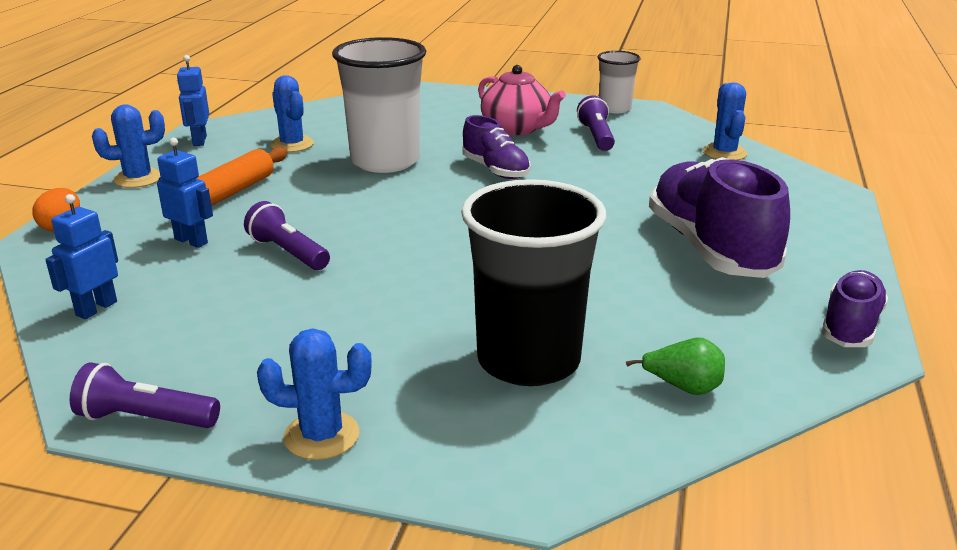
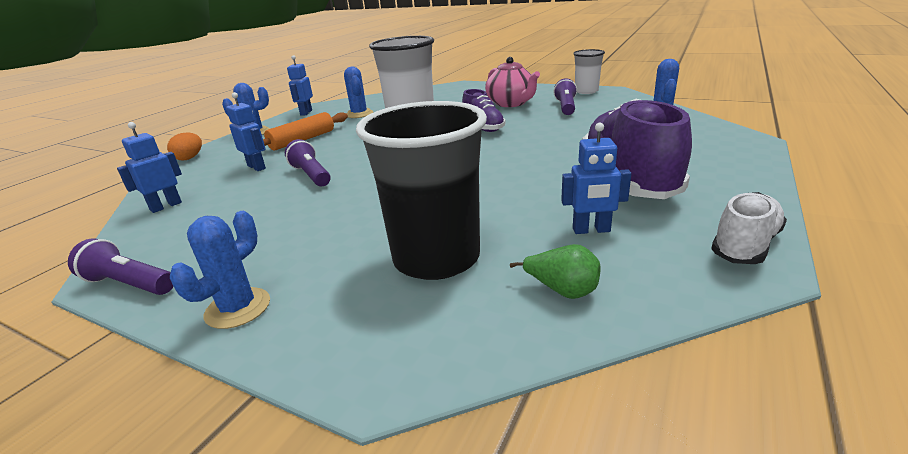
camera: 15 degrees right, 0 degrees up
blue cactus [257,329,372,460] -> blue cactus turned 75 degrees counterclockwise [170,211,270,329]
purple shoe [822,270,888,347] -> white shoe [711,192,787,264]
none -> blue robot [561,122,631,234]

